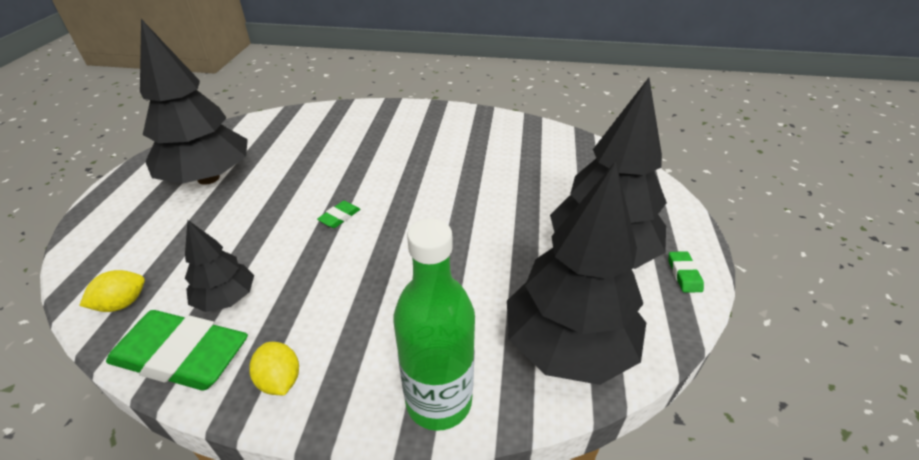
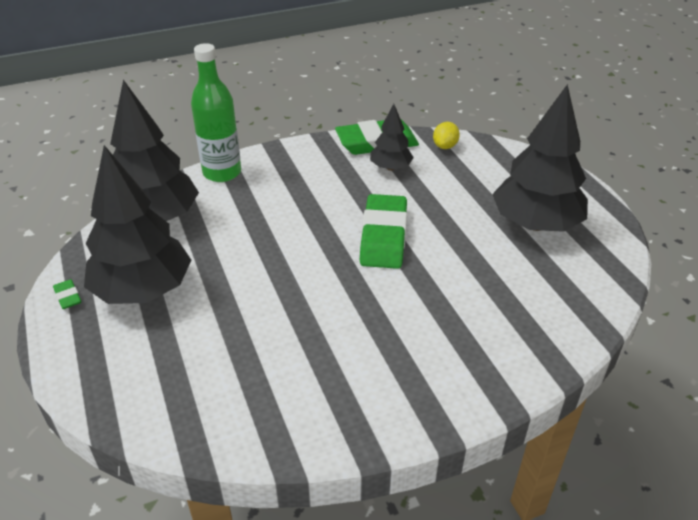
camera: 150 degrees right, 0 degrees up
yellow lemon [249,342,299,395] -> none
green eraser [317,201,360,228] -> green eraser [360,194,407,269], size x2.39

